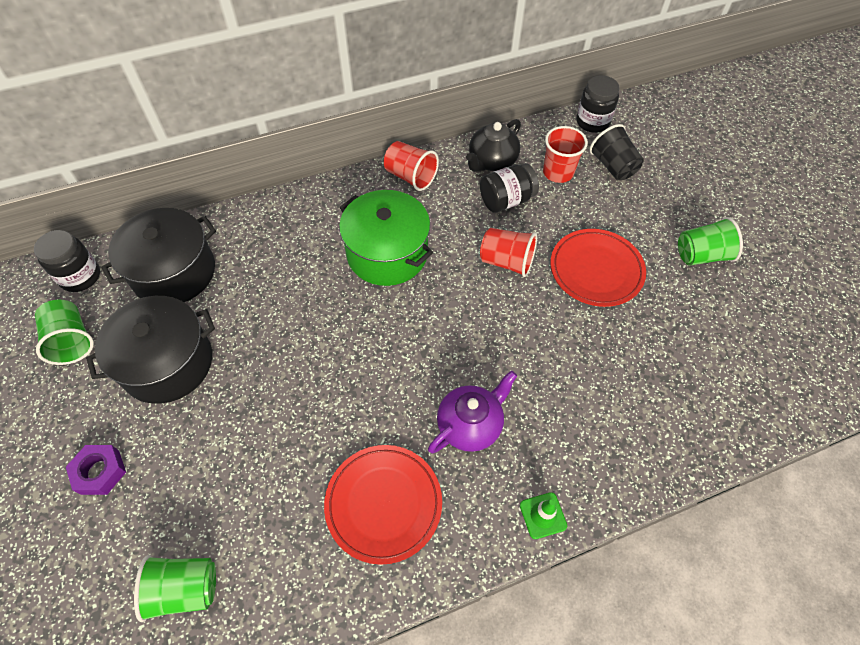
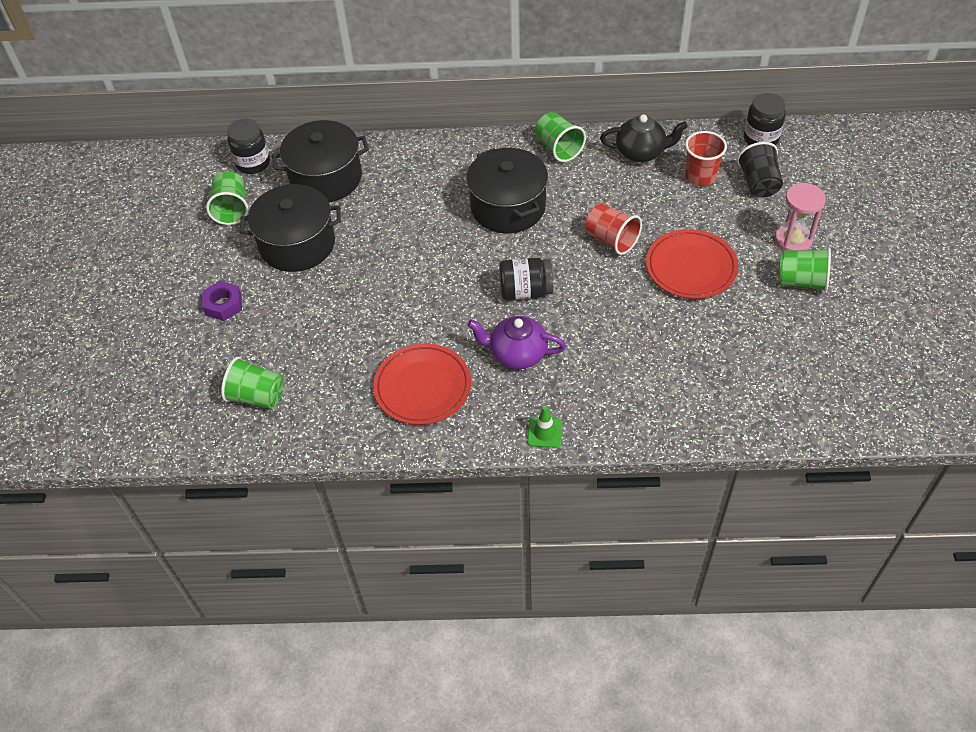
camera: 25 degrees right, 5 degrees down
green pot [339,190,433,286] -> black pot [466,148,548,233]
red cup [384,141,439,191] -> green cup [535,112,586,162]
purple teapot [428,370,517,453] -> purple teapot turned 150 degrees counterclockwise [468,316,566,369]
black teapot [466,119,521,172] -> black teapot turned 150 degrees counterclockwise [600,114,688,162]
black jar [480,163,539,213] -> black jar moved to [499,258,553,300]
none -> pink hourglass [775,183,826,250]

